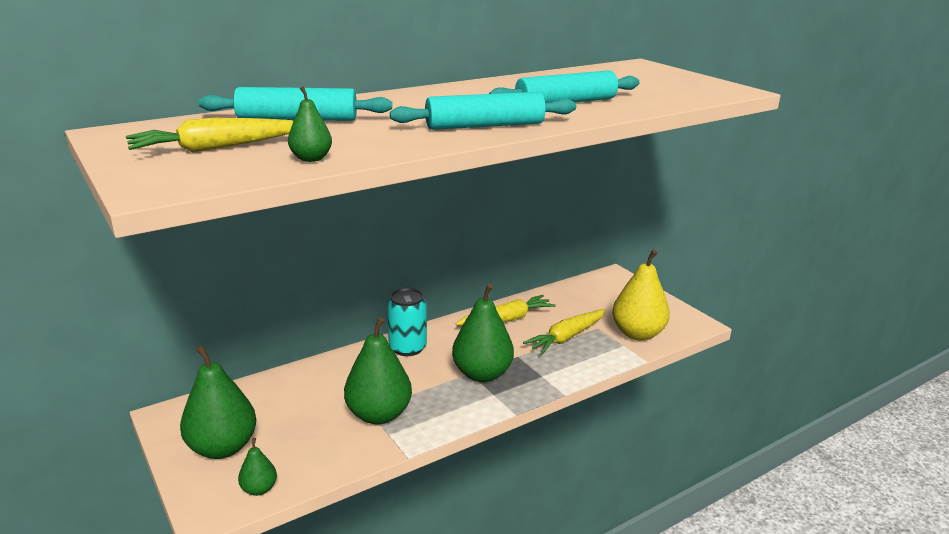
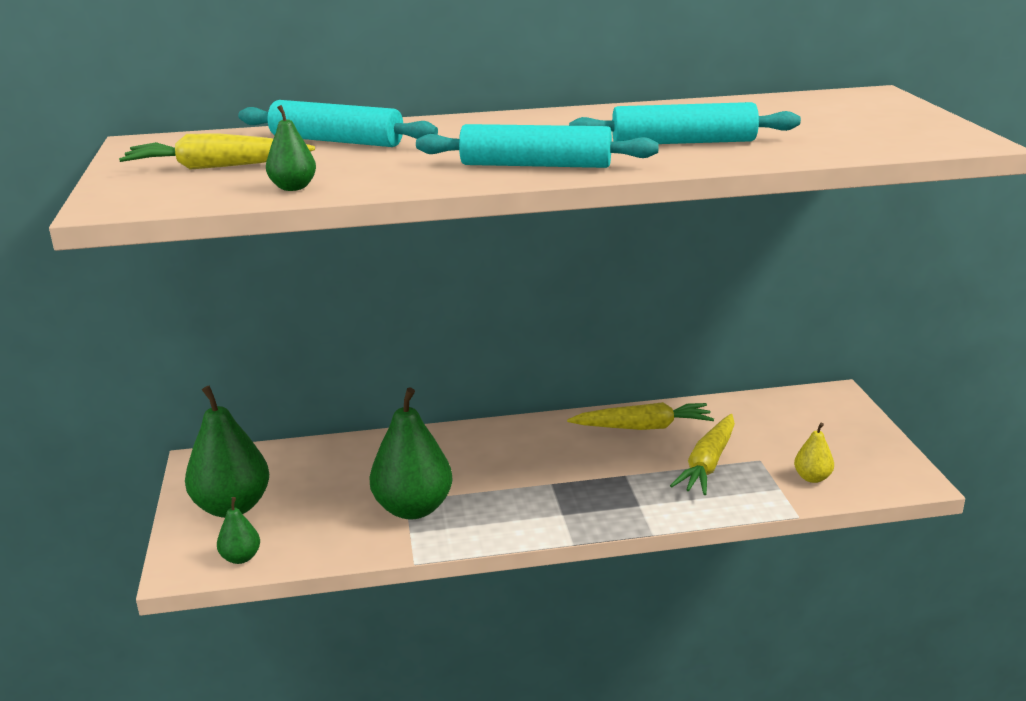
camera: 25 degrees right, 0 degrees up
turquoise can [387,288,427,356] -> none
green pear [452,284,514,382] -> none
yellow carrot [523,309,606,354] -> yellow carrot turned 45 degrees counterclockwise [670,414,735,495]
yellow pear [612,250,670,341] -> yellow pear [794,423,834,483], size x0.49

